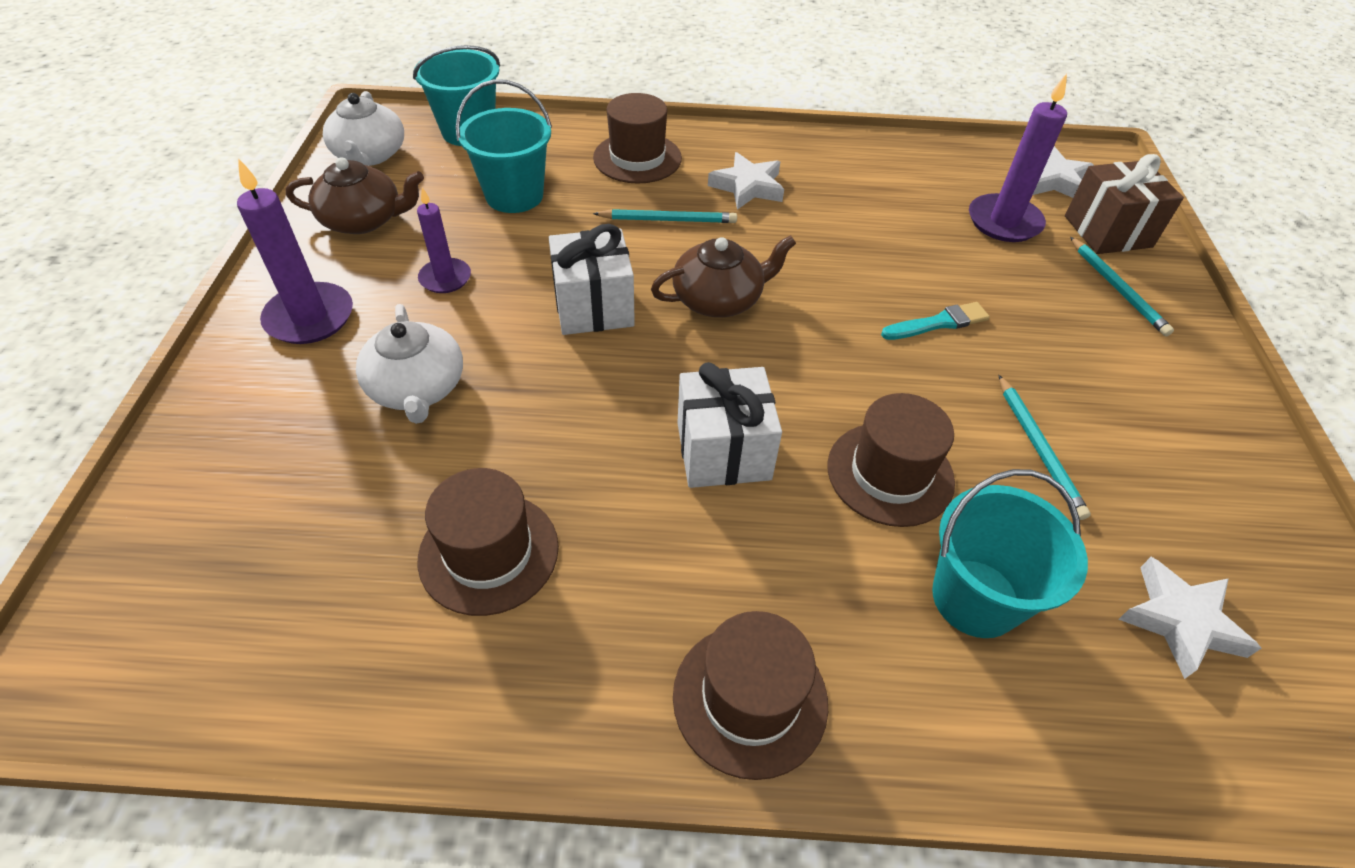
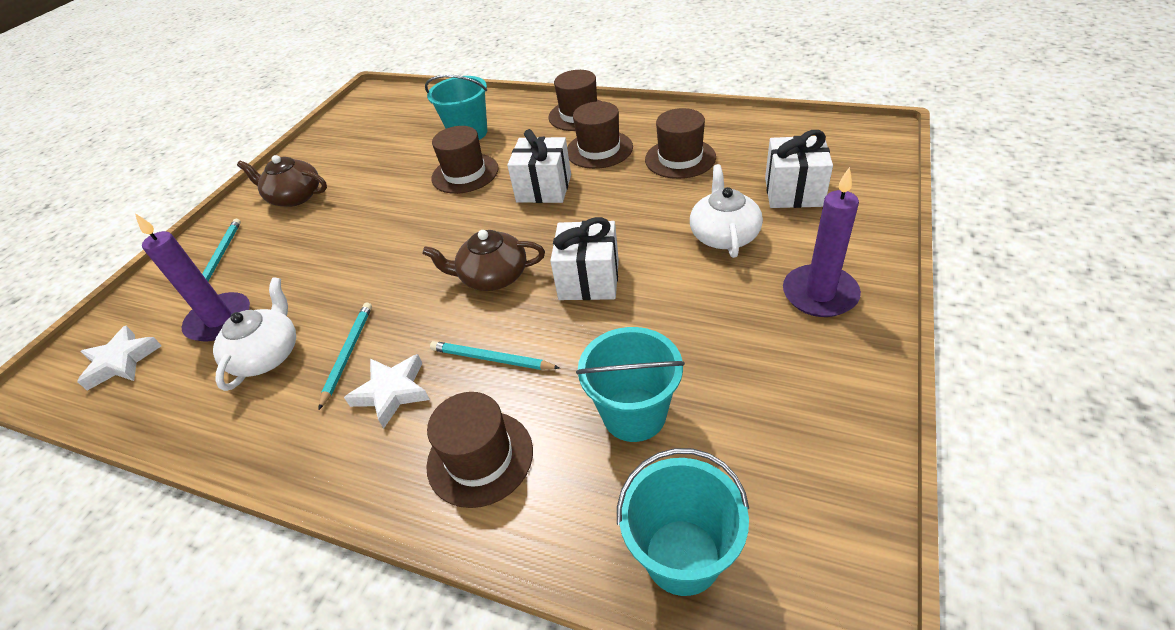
camera: 155 degrees left, 5 degrees down
brown teapot [286,157,424,234] -> brown teapot moved to [237,155,327,207]
white teapot [323,91,404,166] -> white teapot moved to [213,277,296,391]
purple candle [417,187,471,293] -> none
turquoise brush [881,302,990,340] -> none
turquoise pencil [999,375,1091,520] -> turquoise pencil moved to [318,302,372,410]
brown gift [1065,154,1184,254] -> none
white star [1118,557,1261,679] -> none
none -> brown hat [567,101,633,169]
none -> white gift [765,130,833,208]

